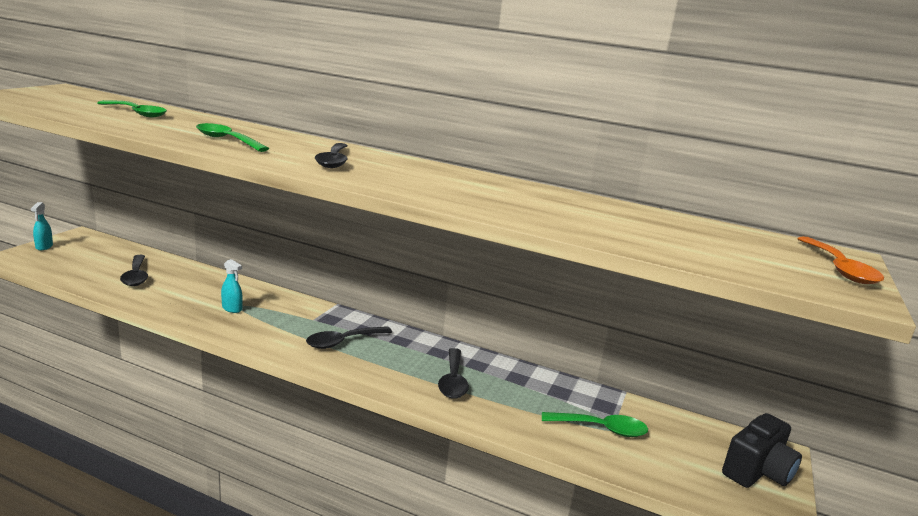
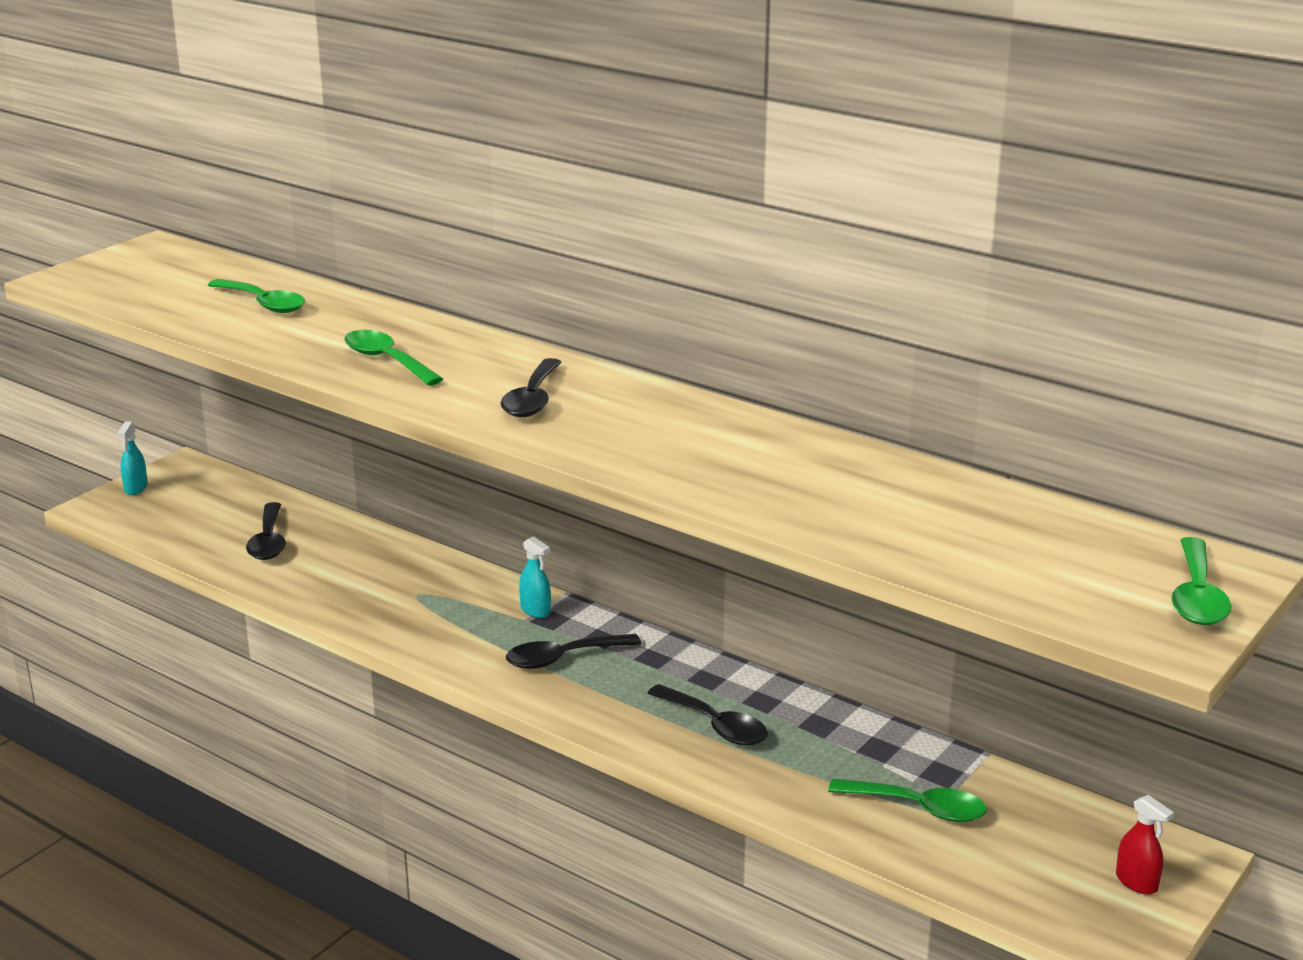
camera: 15 degrees right, 5 degrees up
turquoise spray bottle [221,259,243,313] -> turquoise spray bottle moved to [519,536,551,618]
black spoon [438,348,469,399] -> black spoon turned 60 degrees counterclockwise [648,684,768,746]
black camera [722,413,802,488] -> red spray bottle [1116,795,1174,894]
orange spoon [797,236,884,284] -> green spoon [1171,537,1231,625]

